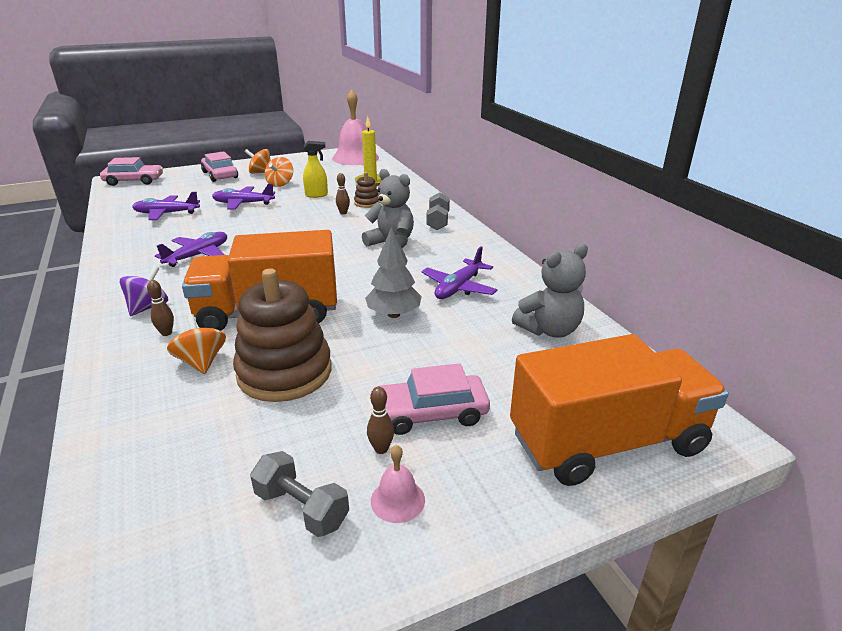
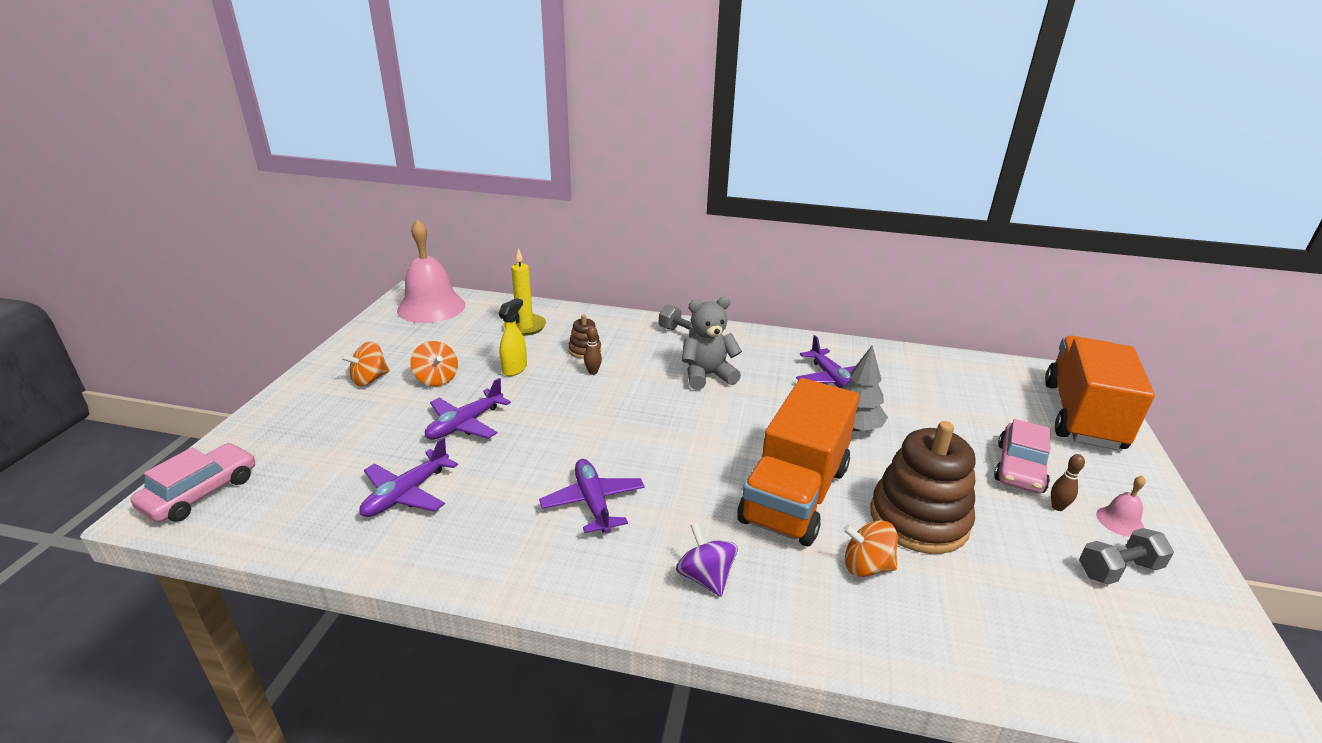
camera: 55 degrees left, 0 degrees up
brown bowling pin [147,280,174,336] -> none
pink car [201,151,238,182] -> none
grey teddy bear [512,244,588,338] -> none

